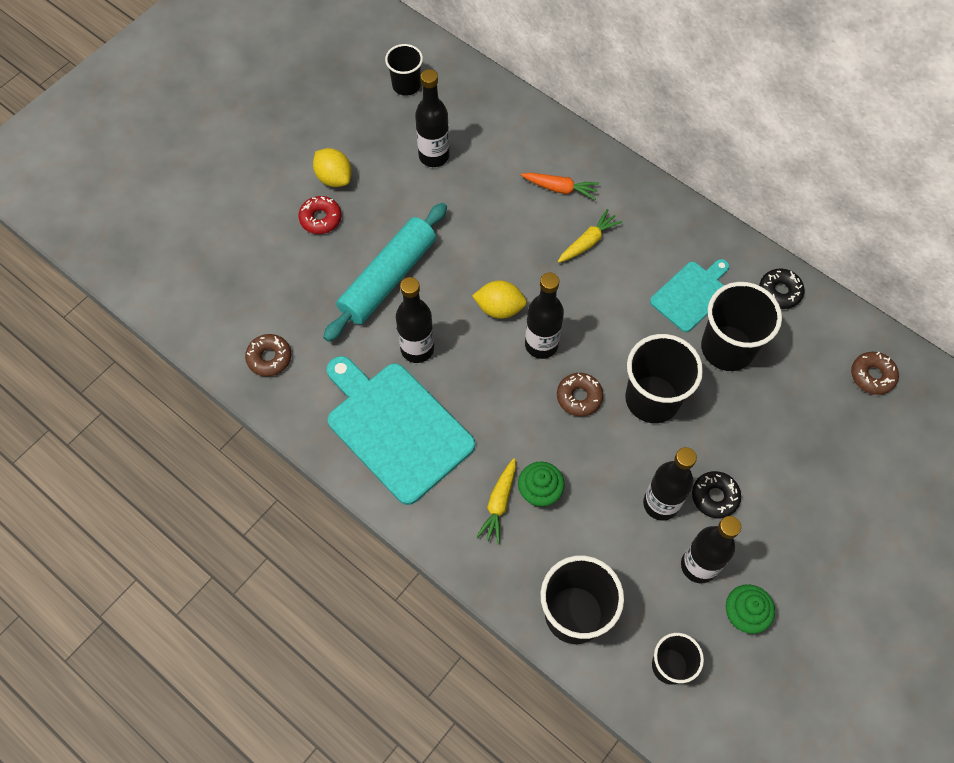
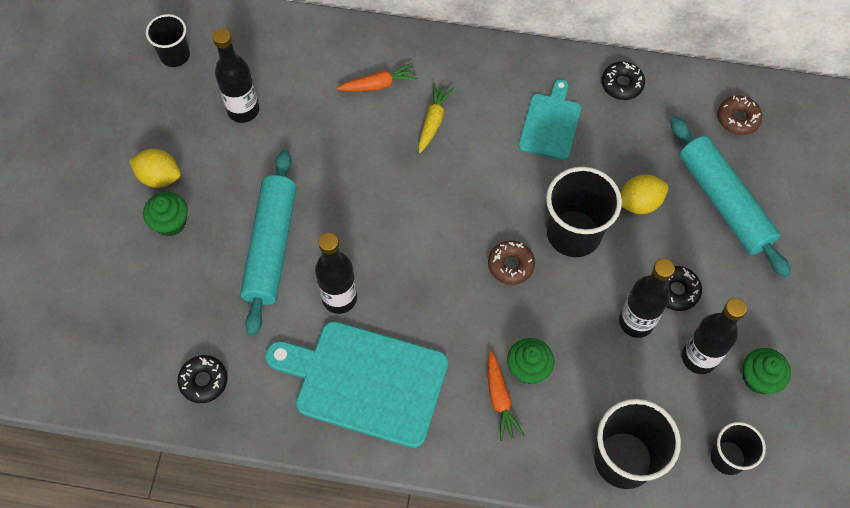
camera: 30 degrees left, 0 degrees up
brown donut [245,334,291,376] -> black donut [178,355,228,403]
red donut [298,196,342,234] -> green cupcake [143,192,188,236]
yellow lemon [472,280,527,319] -> yellow lemon moved to [621,175,668,214]
yellow carrot [476,458,516,544] -> orange carrot [488,351,524,441]
black bottle [525,272,564,359] -> none
black cup [701,282,782,371] -> none
none -> turquoise rolling pin [670,117,791,277]

